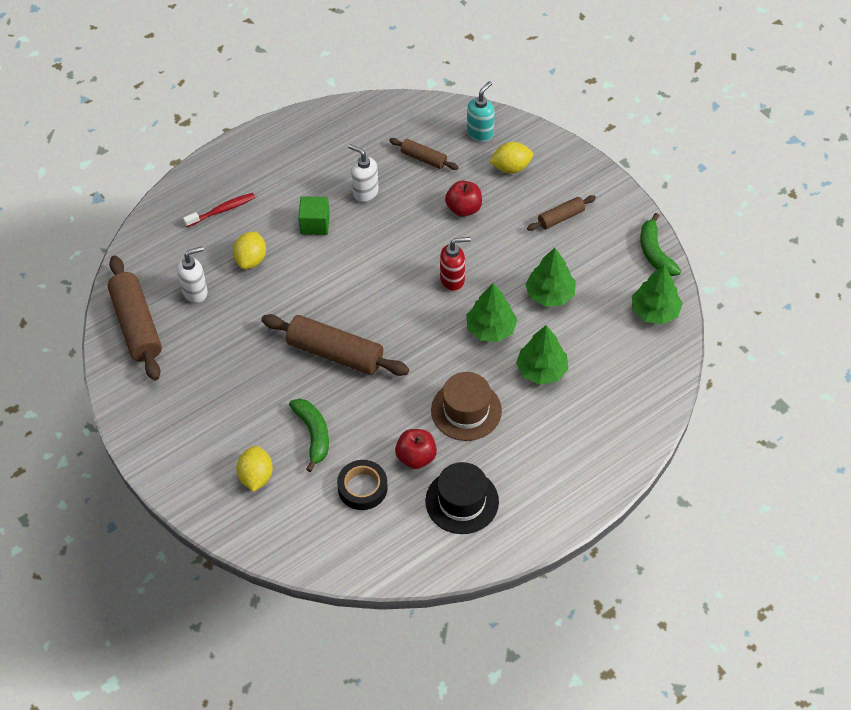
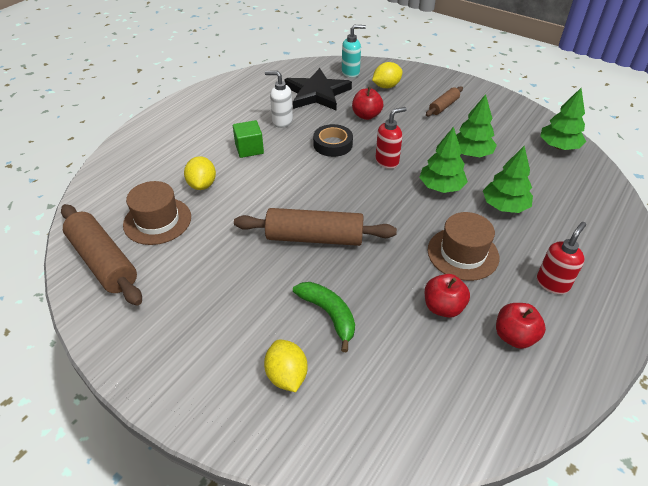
camera: 20 degrees left, 10 degrees down
white soap dispenser [177,246,208,304] -> brown hat [123,181,191,245]
red toothbrush [183,193,255,227] -> none
black tape [337,460,388,510] -> black tape moved to [313,124,353,157]
brown rolling pin [389,138,459,170] -> black star [284,68,352,111]
black hat [425,462,499,534] -> red apple [496,303,546,349]
turquoise soap dispenser [467,81,495,142] -> turquoise soap dispenser turned 60 degrees clockwise [342,25,366,78]
green banana [640,213,681,276] -> none
none -> red soap dispenser [537,222,586,294]

